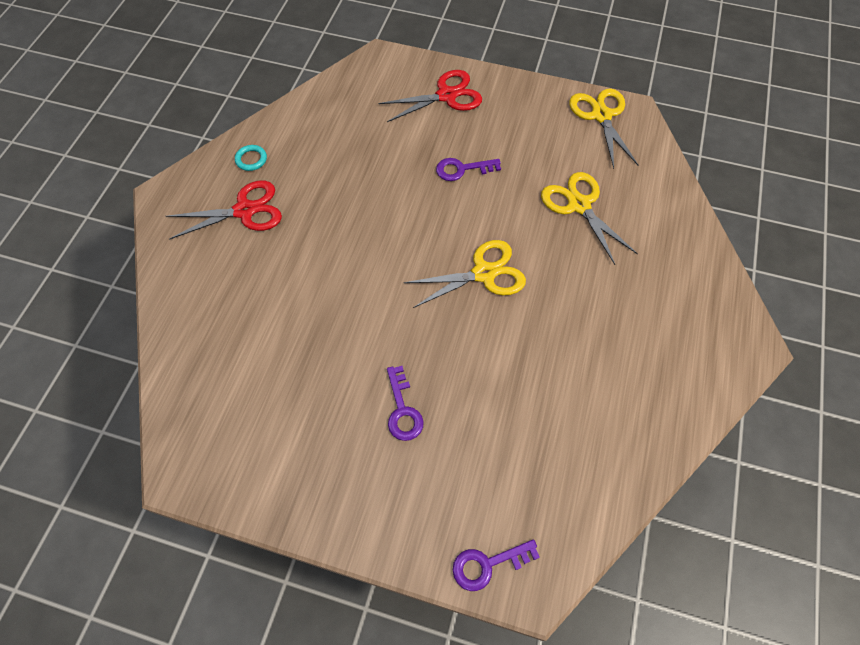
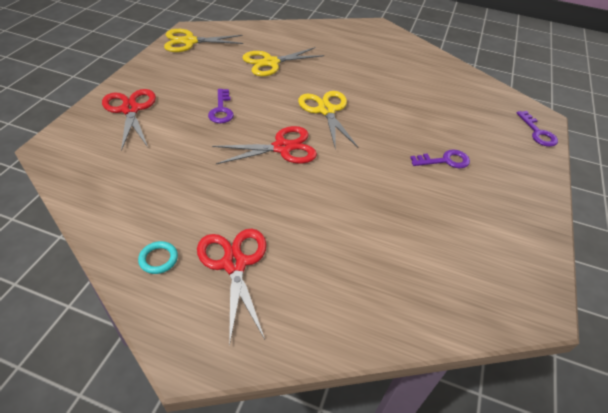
camera: 90 degrees left, 15 degrees down
none -> red scissors [212,126,317,164]

